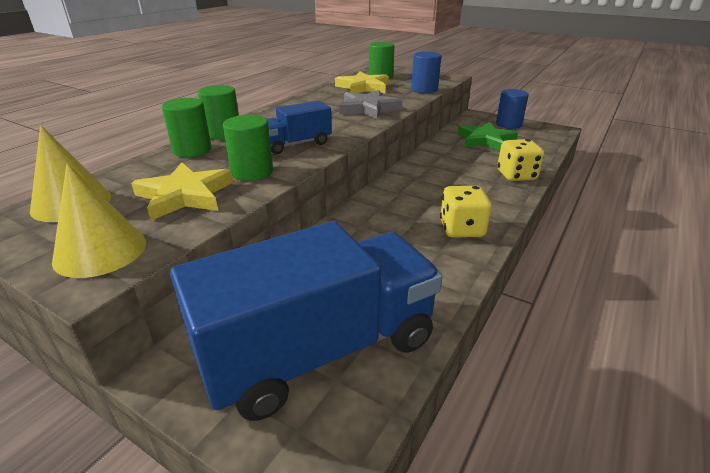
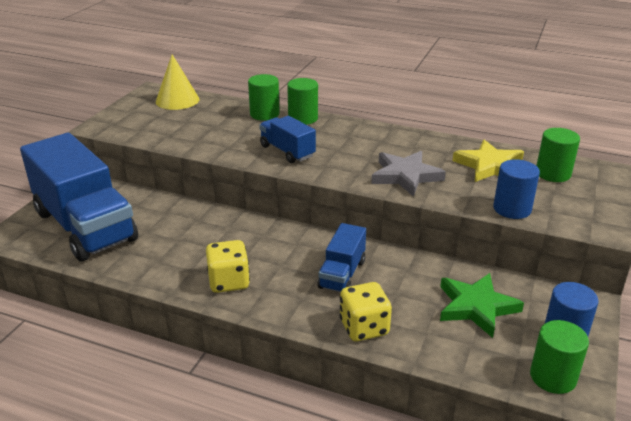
camera: 80 degrees right, 0 degrees up
yellow cone [52,163,146,278] -> none
yellow star [131,162,233,220] -> none
green cylinder [223,115,273,181] -> green cylinder moved to [530,320,589,394]
none -> blue truck [317,223,366,292]

